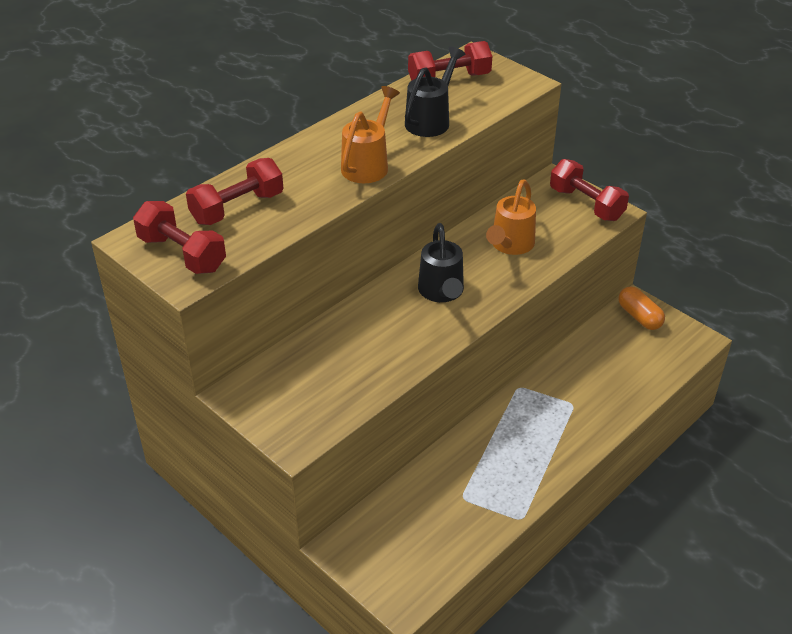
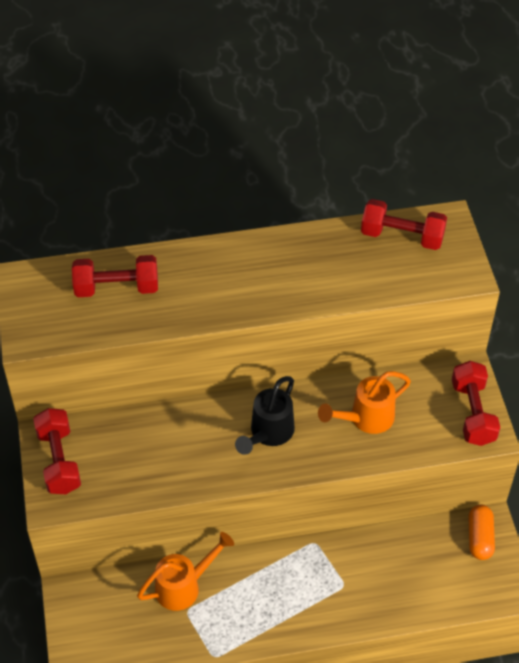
camera: 35 degrees right, 10 degrees up
red dumbbell [133,201,226,274] -> red dumbbell moved to [33,408,81,494]
orange watering can [341,86,400,183] -> orange watering can moved to [137,532,234,611]
black watering can [405,46,465,137] -> none

